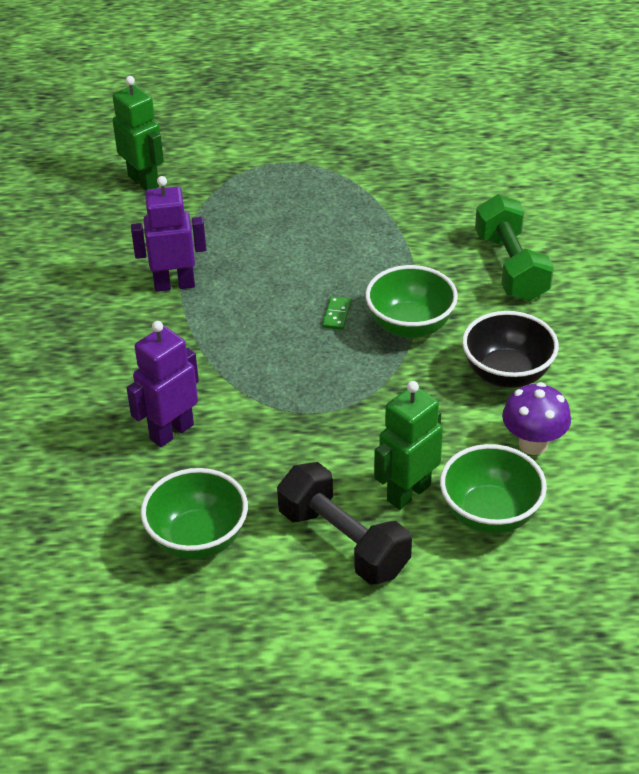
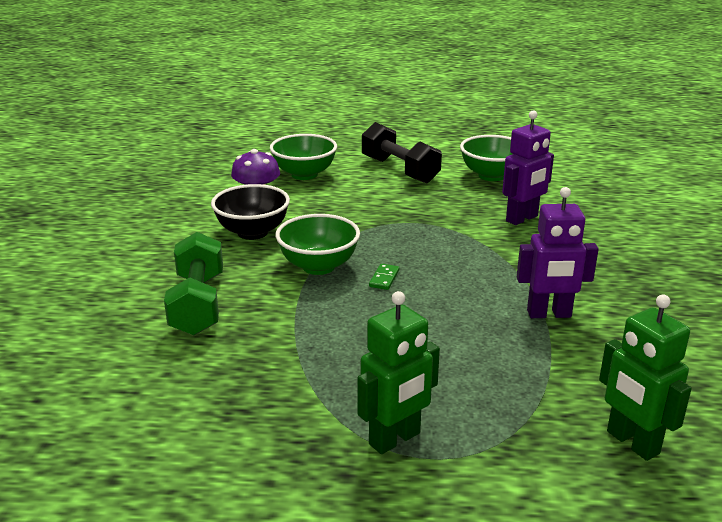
camera: 175 degrees left, 15 degrees down
green robot [374,381,443,510] -> green robot moved to [358,291,440,454]

